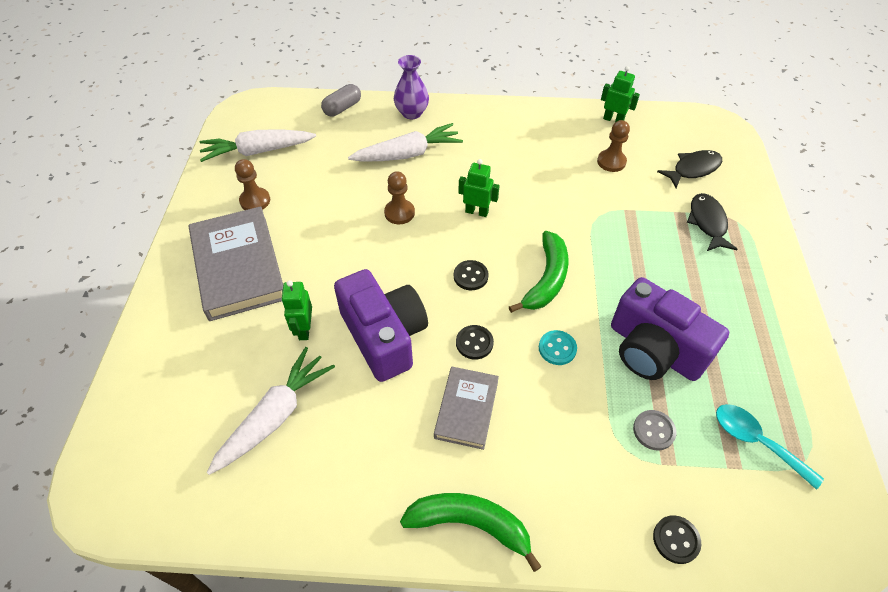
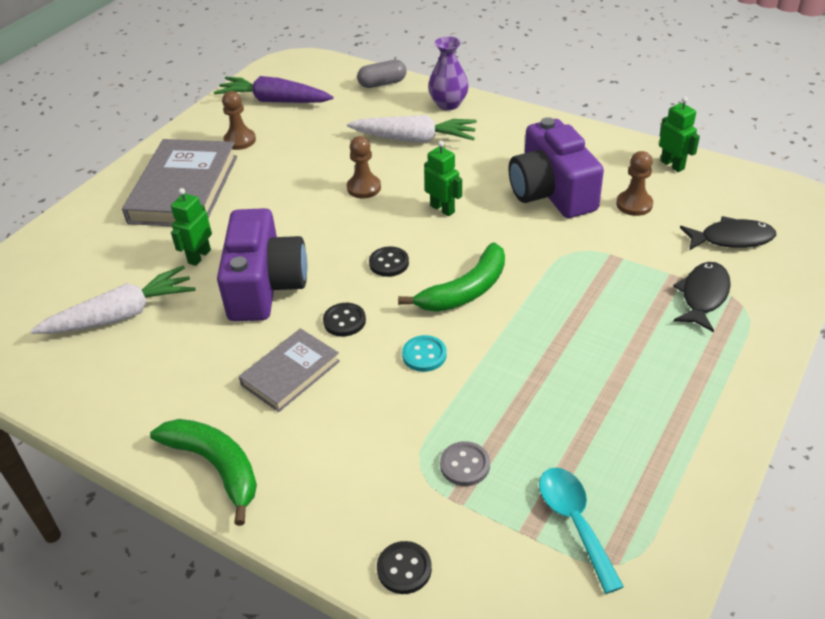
camera: 30 degrees right, 10 degrees down
white carrot [200,130,316,162] -> purple carrot [214,76,333,103]
purple camera [611,277,729,381] -> purple camera moved to [509,117,604,218]

